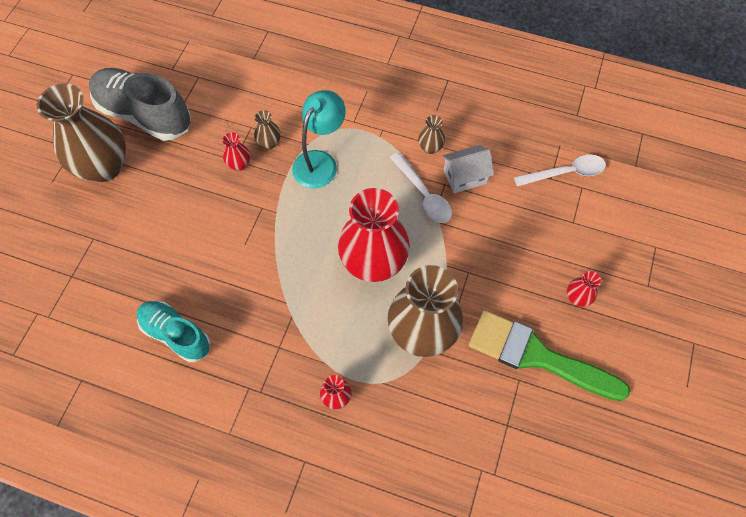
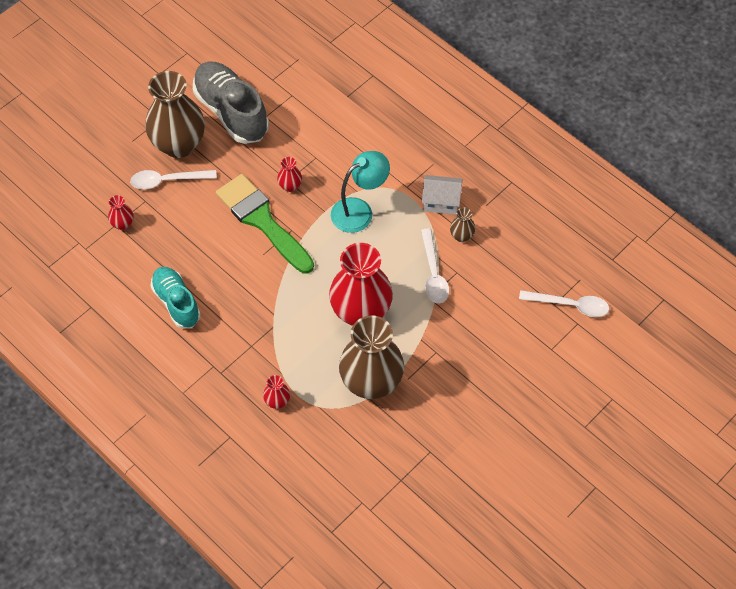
camera: 25 degrees right, 5 degrees down
brown vase [254,110,281,149] -> none
white house [442,145,494,193] -> white house moved to [422,175,463,215]
green brush [469,310,630,401] -> green brush moved to [216,174,314,274]
red vase [567,271,601,307] -> red vase moved to [108,195,134,230]
none -> white spoon [130,170,217,189]

